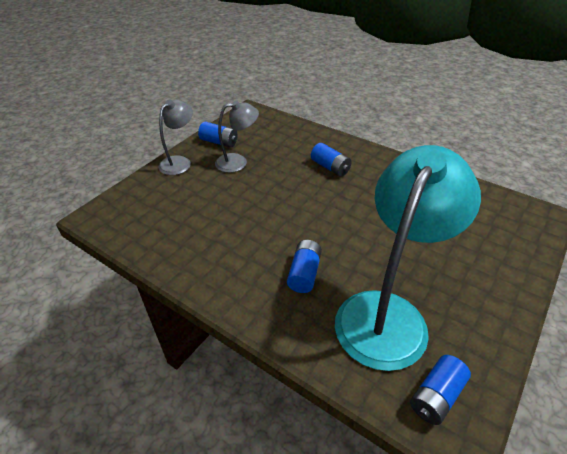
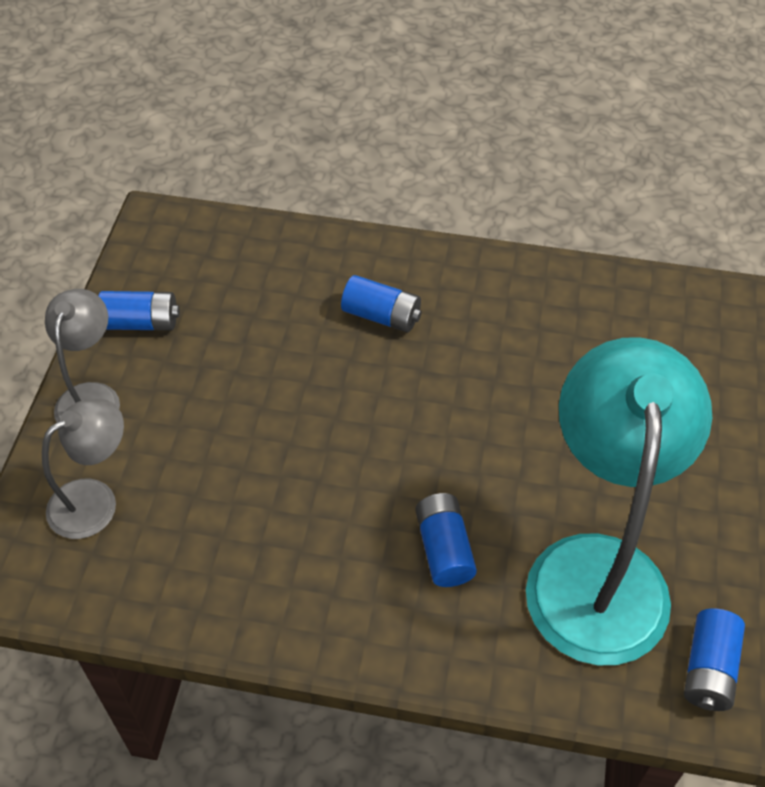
camera: 25 degrees left, 10 degrees up
grey lamp [215,100,259,173] -> grey lamp moved to [42,399,124,539]

